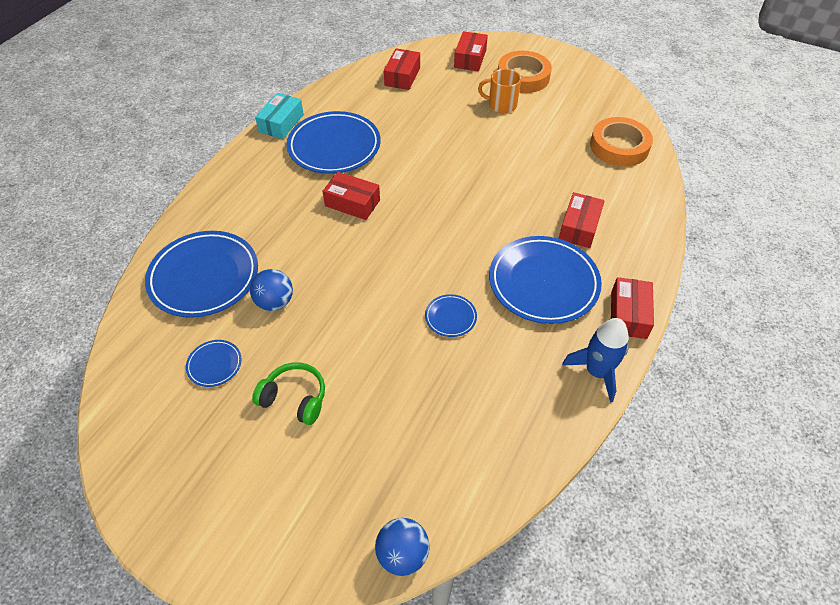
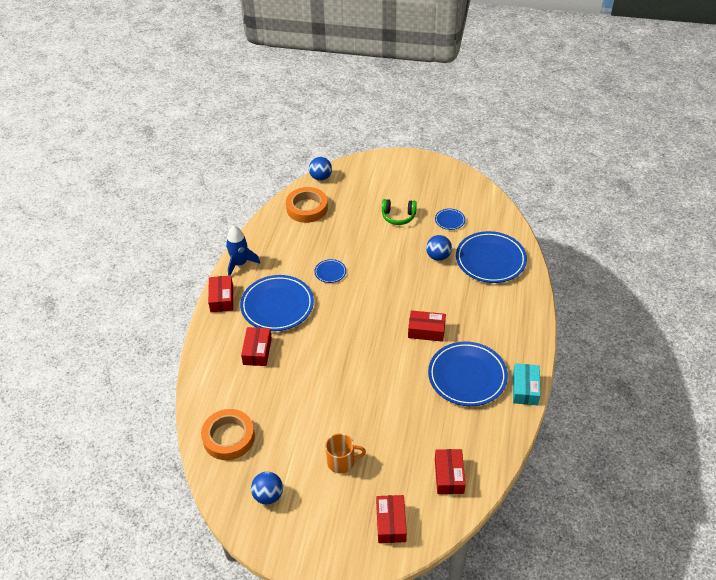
camera: 165 degrees right, 5 degrees down
orange tape [498,51,552,93] -> orange tape moved to [286,187,328,223]
none -> blue ball [251,472,283,504]

